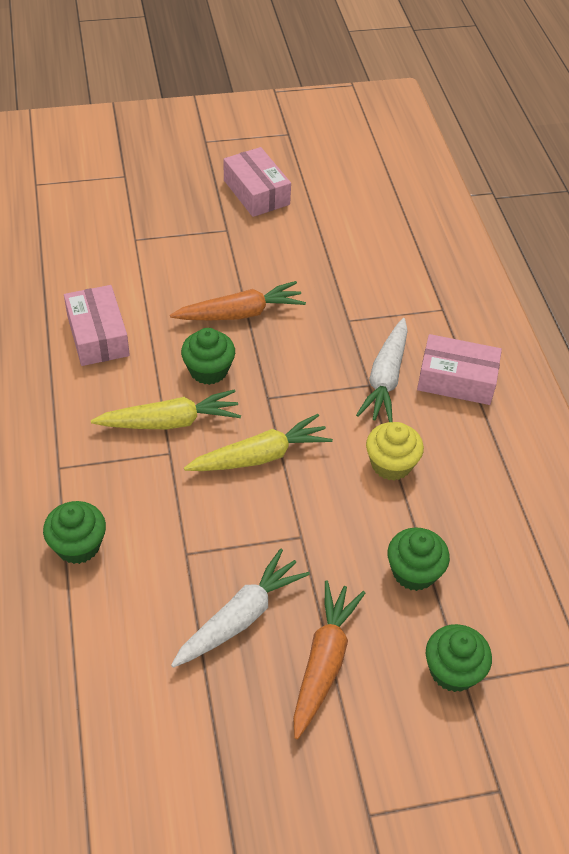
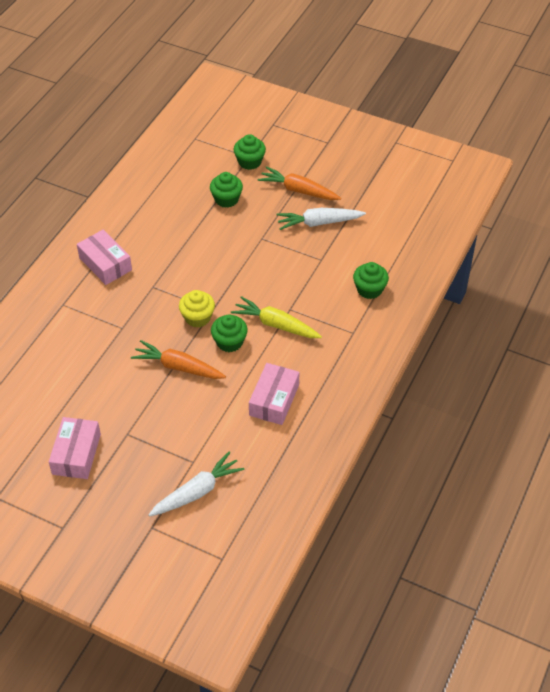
camera: 140 degrees left, 0 degrees up
yellow carrot [184,414,333,471] -> none
orange carrot [293,581,365,739] -> orange carrot turned 60 degrees clockwise [258,166,341,200]
white carrot [356,318,408,422] -> white carrot moved to [148,452,245,517]
yellow cupcake [366,422,424,480] -> yellow cupcake moved to [179,290,215,328]

